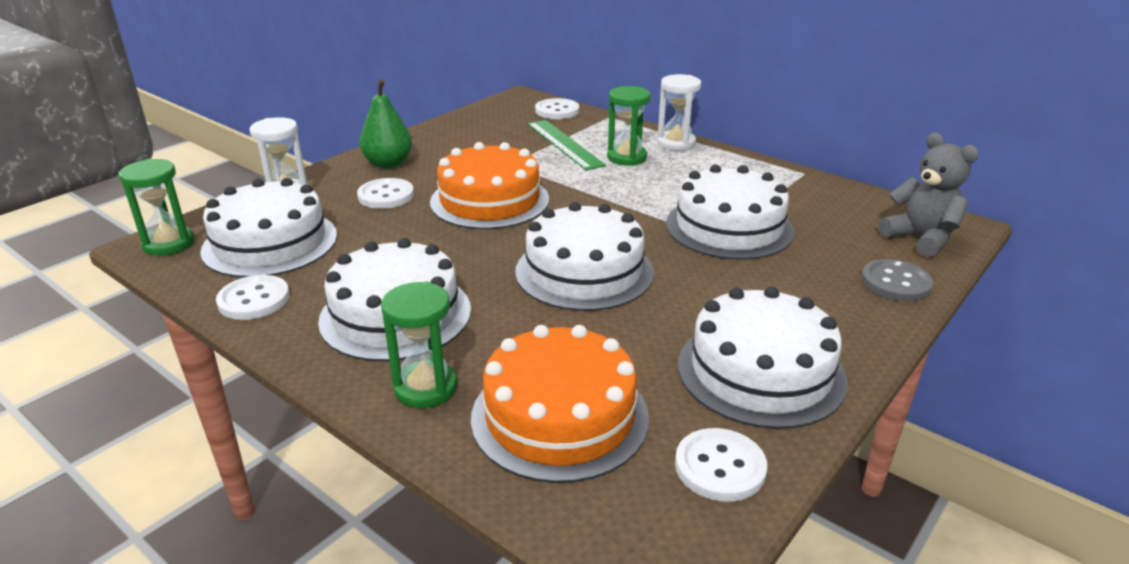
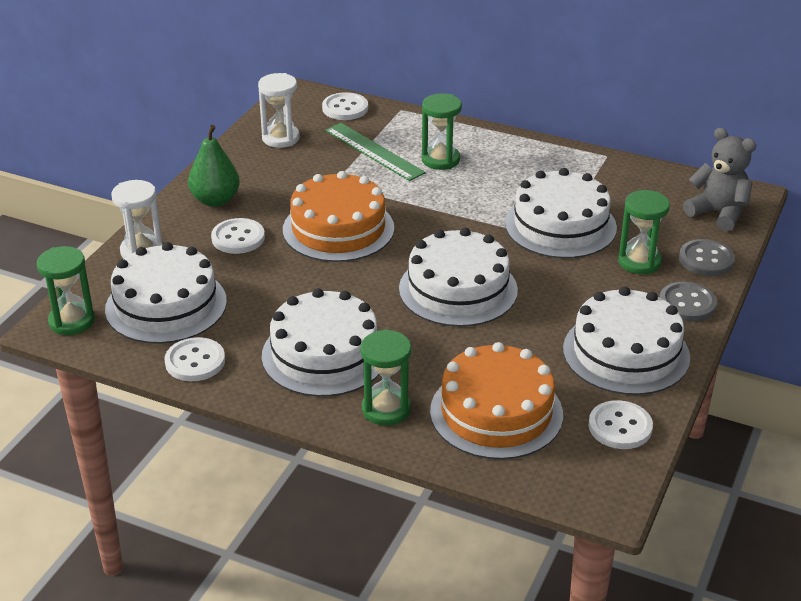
camera: 15 degrees left, 5 degrees up
white hourglass [657,74,701,151] -> white hourglass moved to [258,73,300,148]
none -> green hourglass [618,190,670,274]
none -> grey button [659,282,717,322]

